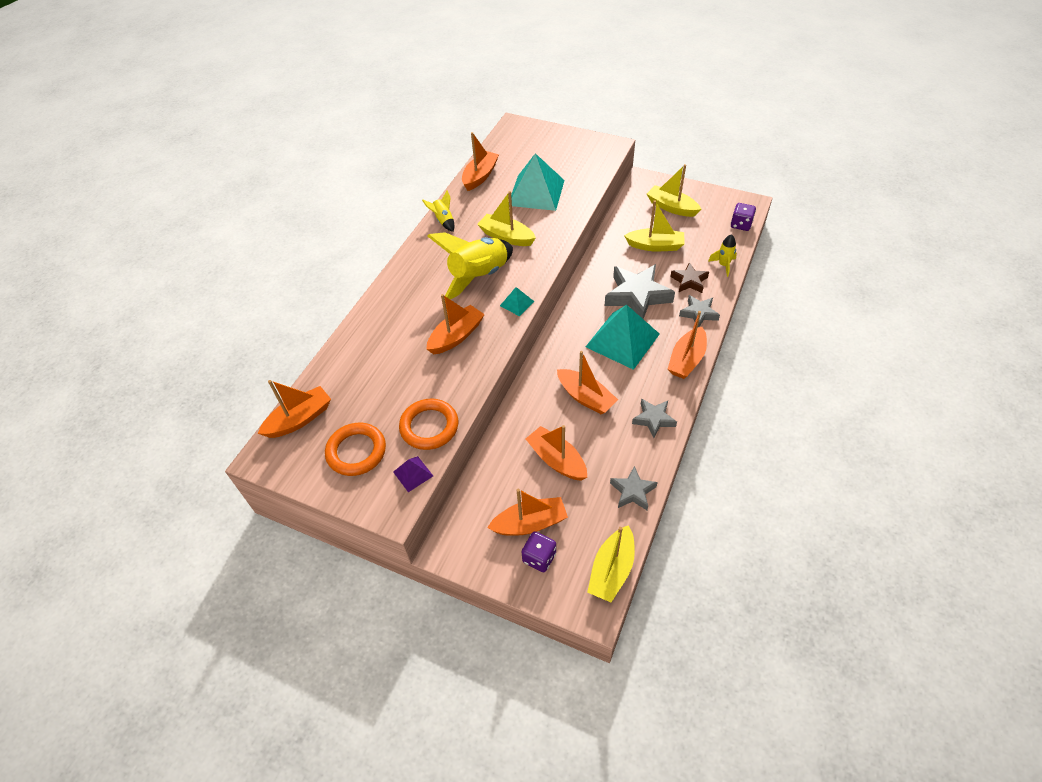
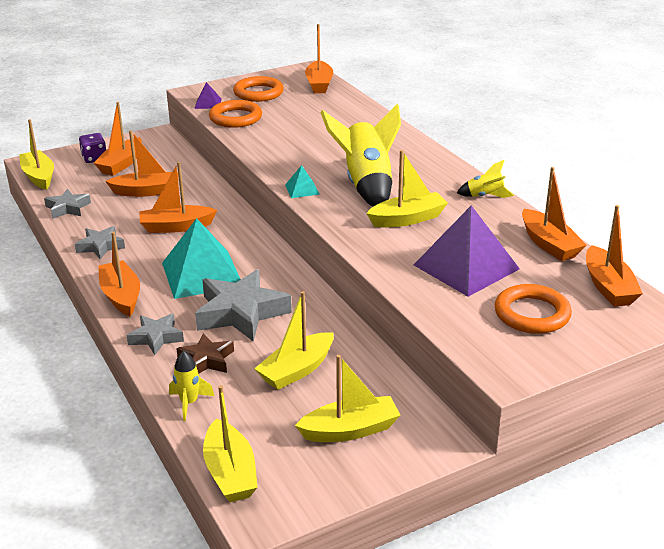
camera: 125 degrees right, 20 degrees down
orange boat [427,294,485,354] -> orange boat moved to [586,205,643,307]
turquoise pyramid [511,153,565,211] -> purple pyramid [414,205,520,297]
purple dice [731,203,756,231] -> yellow boat [203,385,258,502]
none -> orange ring [495,284,572,334]

